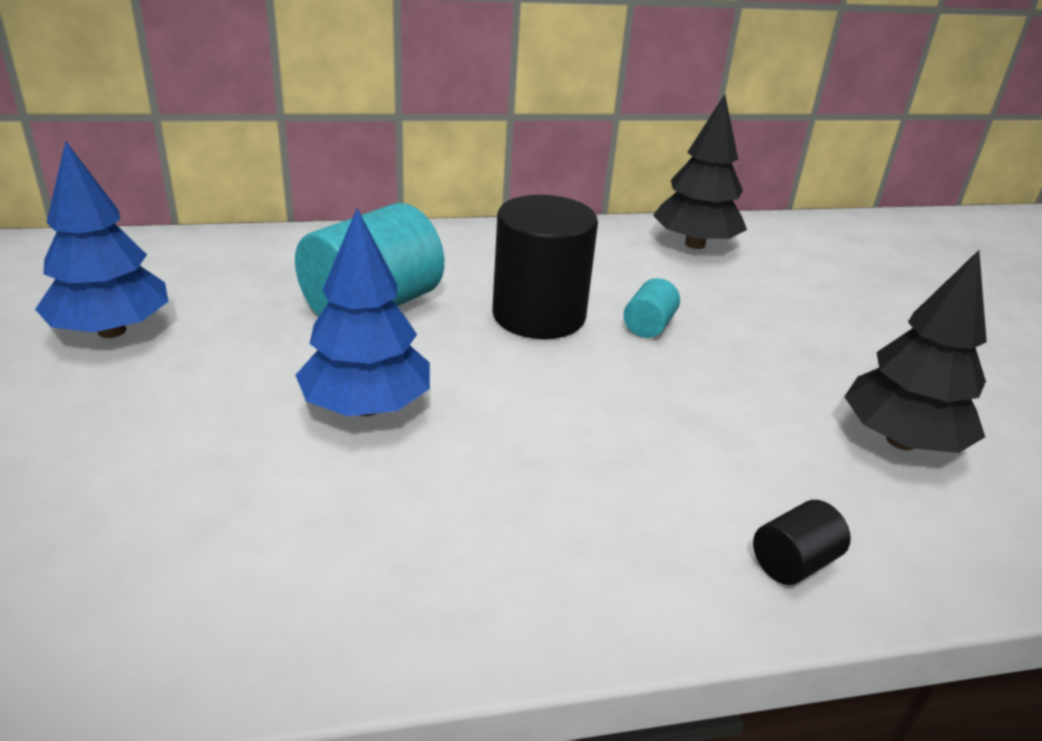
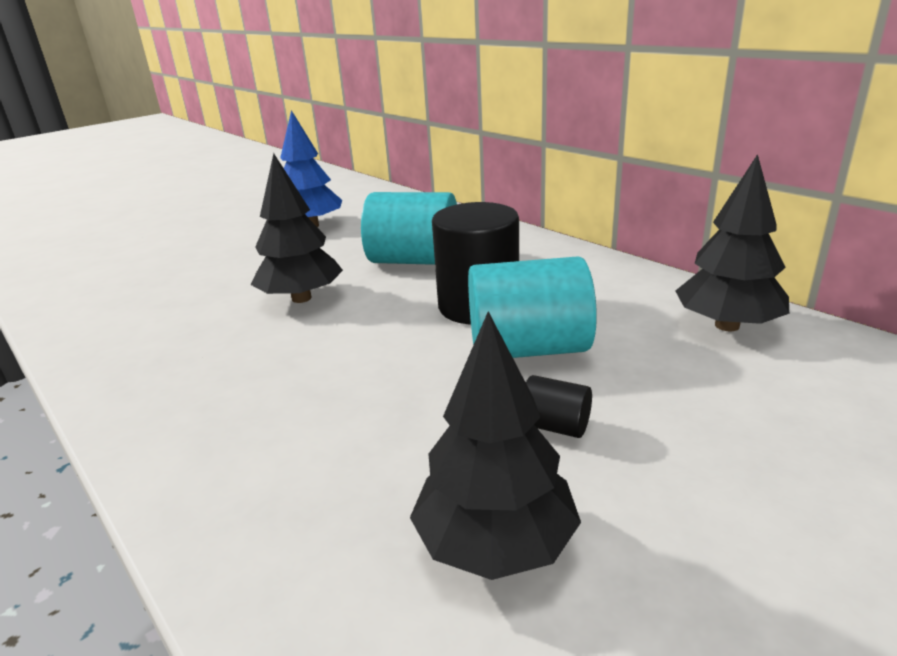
camera: 65 degrees right, 5 degrees down
blue tree [295,208,430,416] -> black tree [251,153,343,303]
turquoise cylinder [623,278,680,338] -> turquoise cylinder [468,256,597,358], size x2.20
black cylinder [753,500,851,585] -> black cylinder moved to [526,375,592,438]

